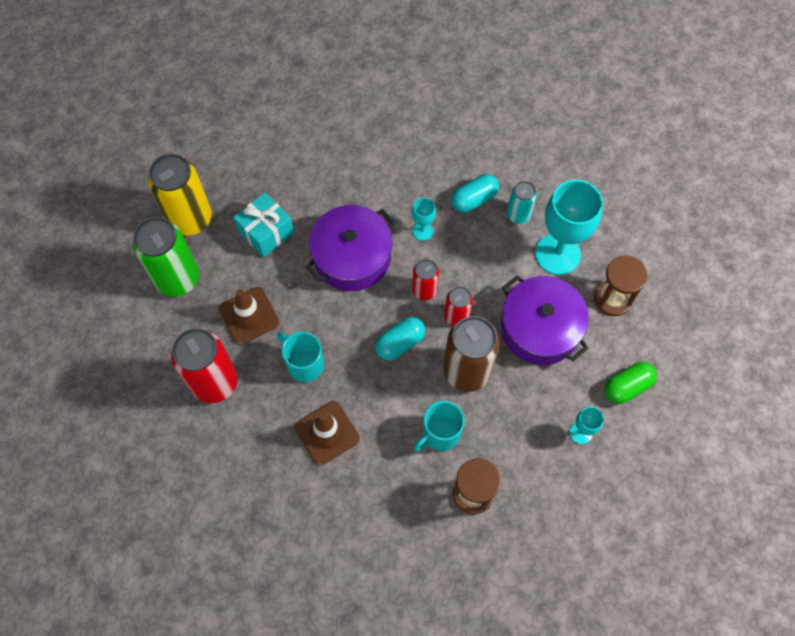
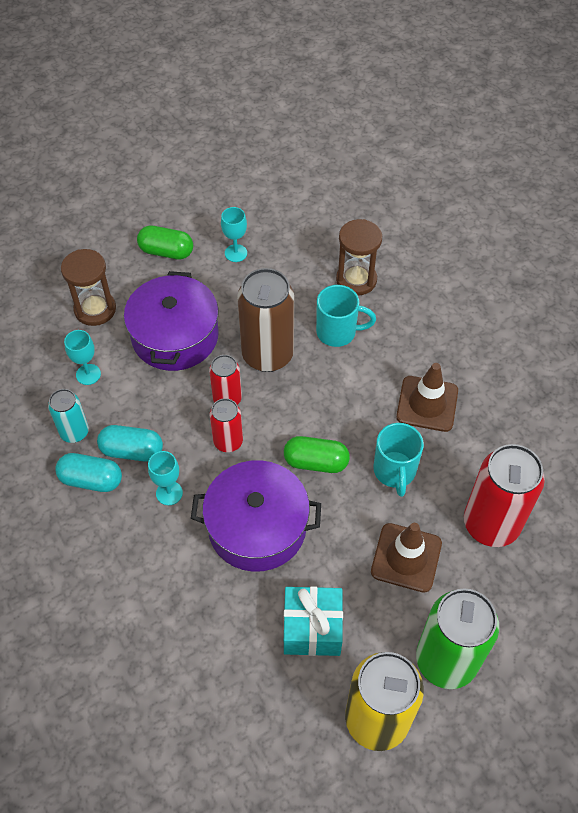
camera: 135 degrees left, 10 degrees down
turquoise capsule [375,317,426,360] -> turquoise capsule moved to [97,425,163,462]
turquoise goblet [535,180,603,275] -> turquoise goblet [64,330,101,385], size x0.47
none -> green capsule [284,436,350,473]

